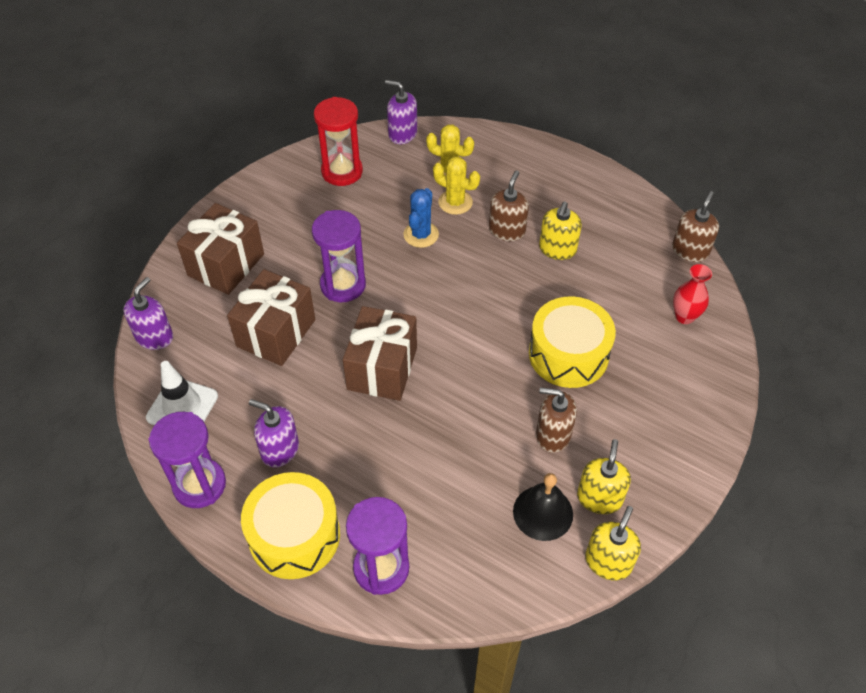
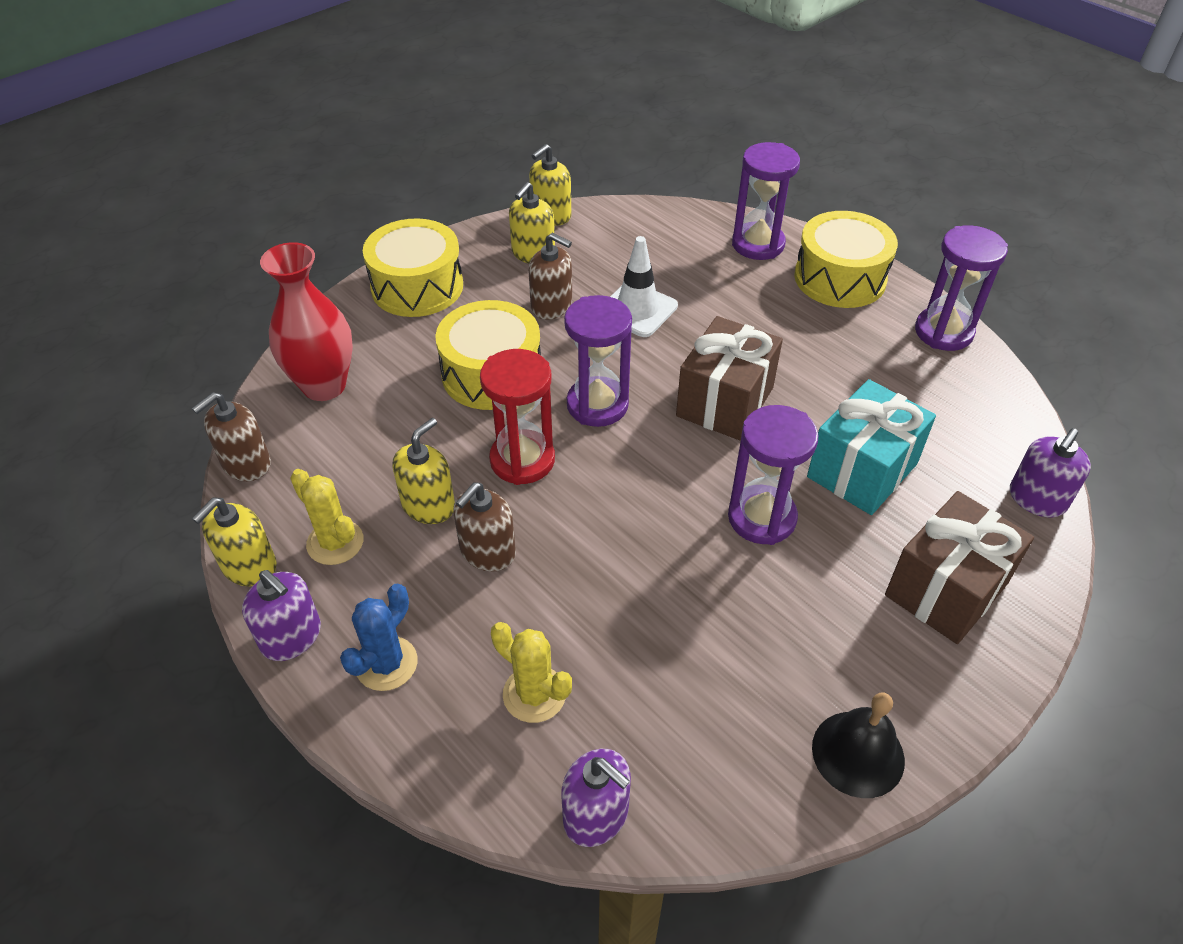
camera: 165 degrees left, 5 degrees down
white traffic cone [146,361,218,425] -> white traffic cone moved to [610,236,678,337]
brown gift [227,269,315,366] -> turquoise gift [807,379,936,515]
purple soap dispenser [249,399,299,467] -> purple soap dispenser moved to [242,570,321,661]
red hourglass [314,97,363,186] -> red hourglass moved to [480,349,555,485]
blue cactus [403,188,439,248] -> blue cactus moved to [340,584,418,691]
yellow cactus [433,156,480,215] -> yellow cactus moved to [290,469,363,565]
black bell [513,473,573,541] -> black bell moved to [812,692,905,798]
red vase [673,264,712,324] -> red vase [260,242,353,401], size x1.75
none -> yellow soap dispenser [192,498,277,586]
none -> yellow drum [363,218,463,317]
none -> purple hourglass [564,295,632,427]

